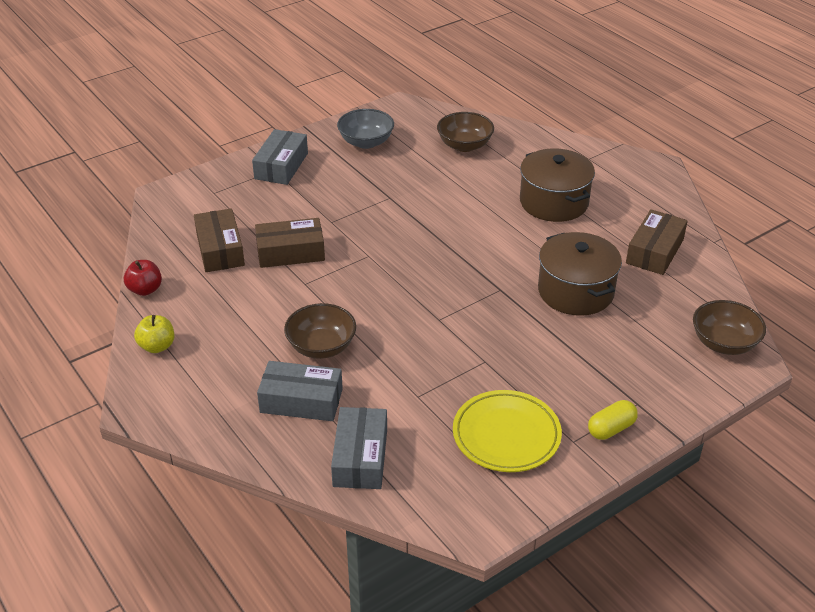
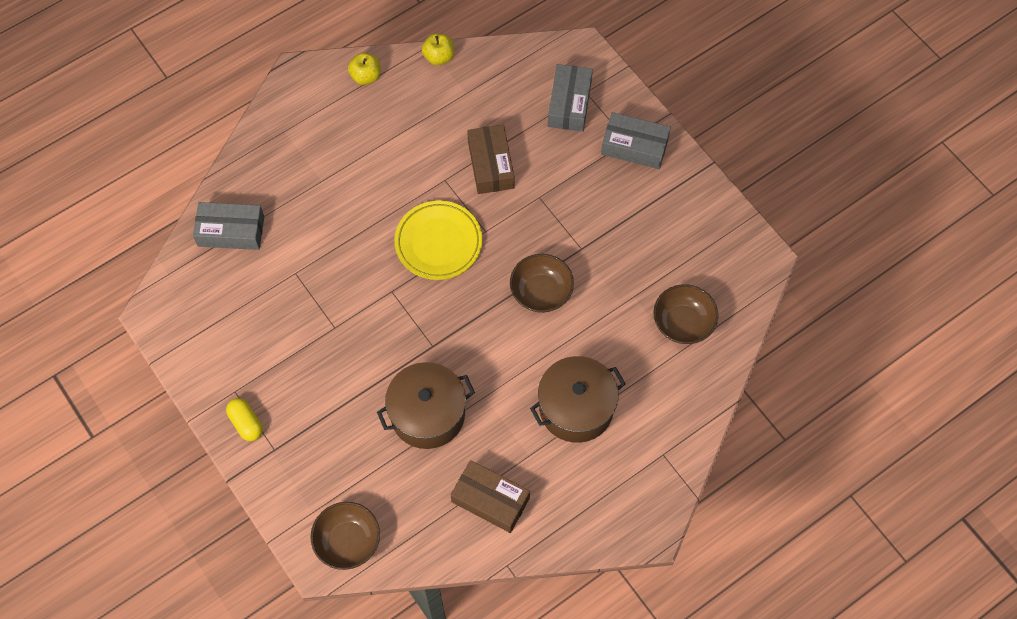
camera: 90 degrees right, 25 degrees up
red apple [124,260,162,296] -> yellow apple [422,33,454,65]
brown box [194,208,245,272] -> none
grey box [257,361,343,421] -> grey box moved to [548,64,593,132]
brown bowl [284,303,356,359] -> brown bowl moved to [510,254,574,313]
grey bowl [337,109,394,149] -> none
yellow plate [453,390,562,472] -> yellow plate moved to [394,201,482,280]

